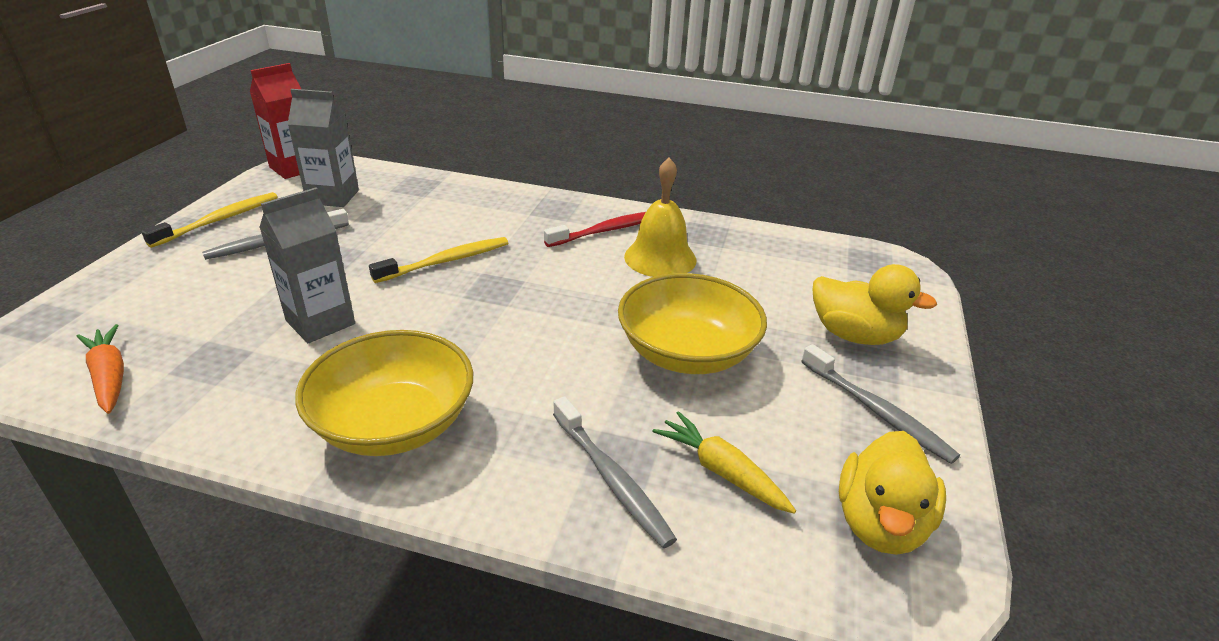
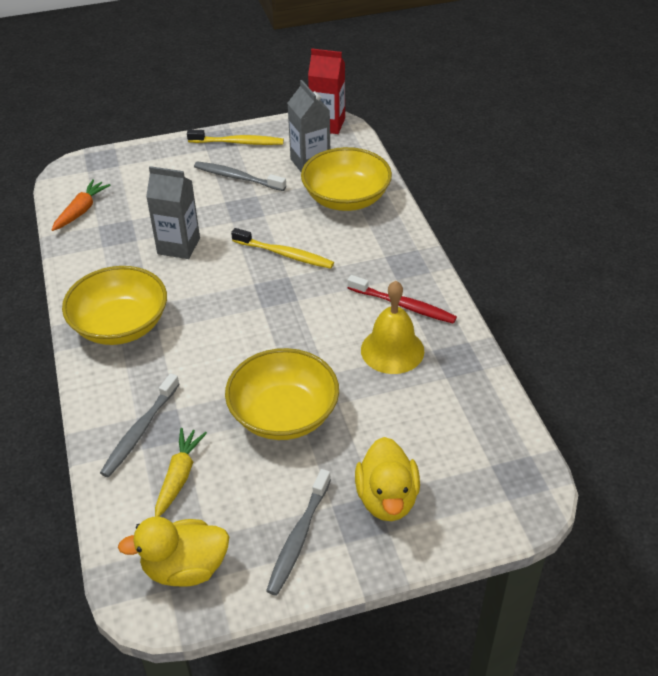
camera: 60 degrees right, 10 degrees up
none -> yellow bowl [301,147,392,211]

